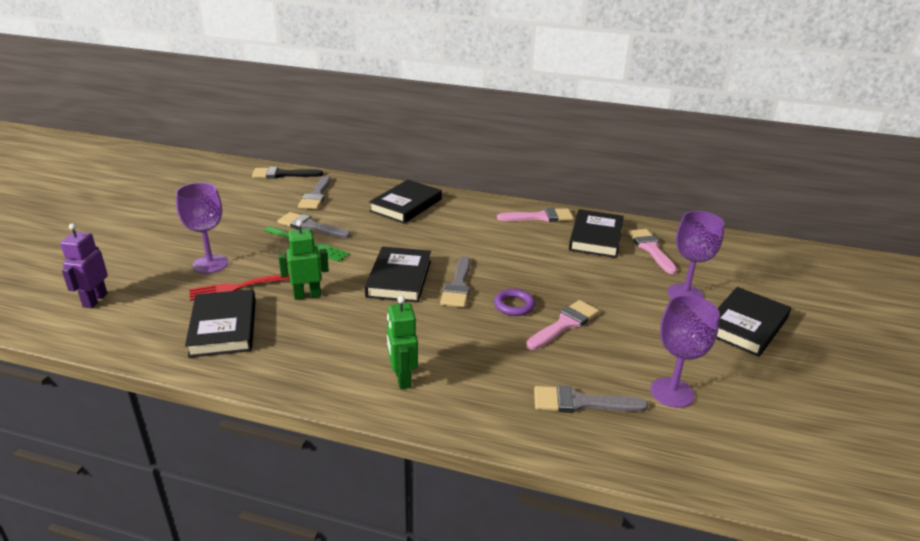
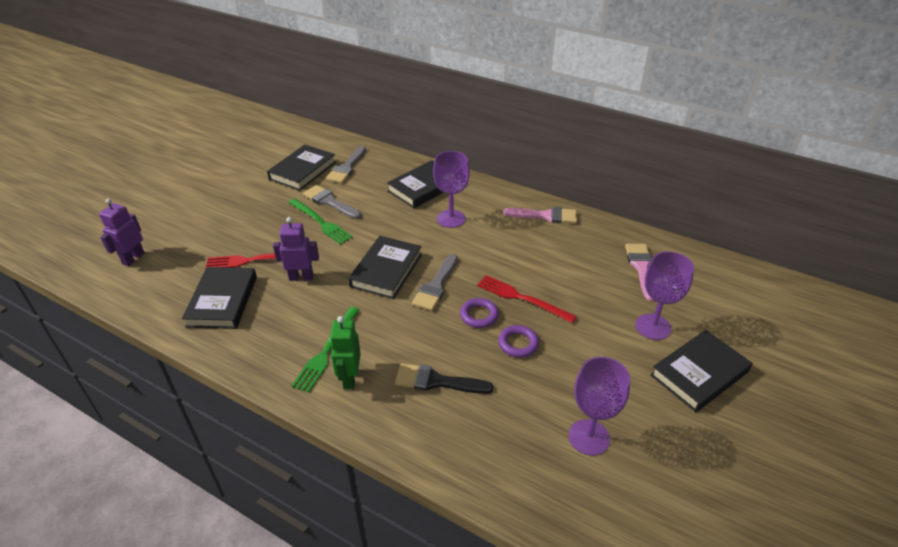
camera: 15 degrees right, 10 degrees up
purple goblet [176,183,228,273] -> purple goblet moved to [433,151,470,228]
black brush [252,167,323,179] -> black brush moved to [395,363,494,394]
green robot [278,220,329,300] -> purple robot [273,217,319,281]
pink brush [526,300,599,350] -> purple ring [498,325,539,358]
grey brush [534,386,648,413] -> none
black book [569,209,624,258] -> black book moved to [267,144,336,191]
none -> green fork [291,307,360,393]
none -> red fork [477,275,577,323]

